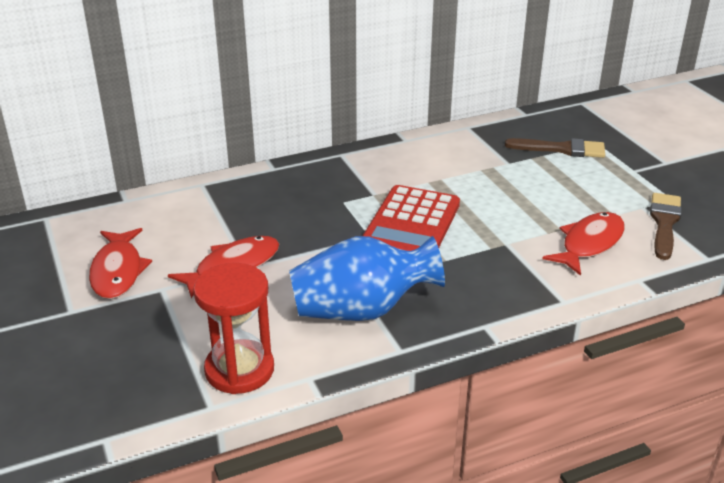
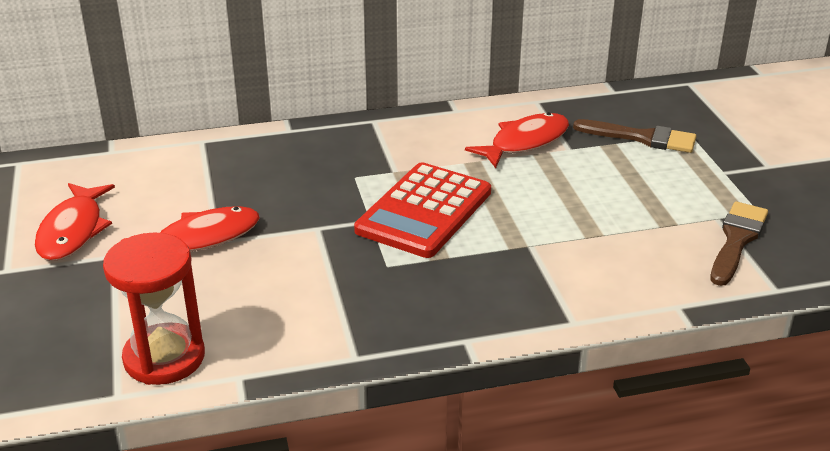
camera: 10 degrees right, 0 degrees up
blue vase [289,236,445,321] -> none
red fish [542,212,625,276] -> red fish moved to [465,112,569,168]

